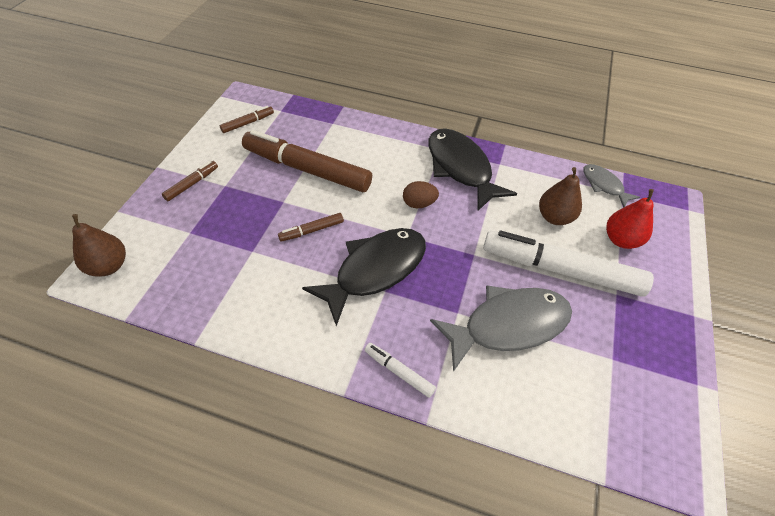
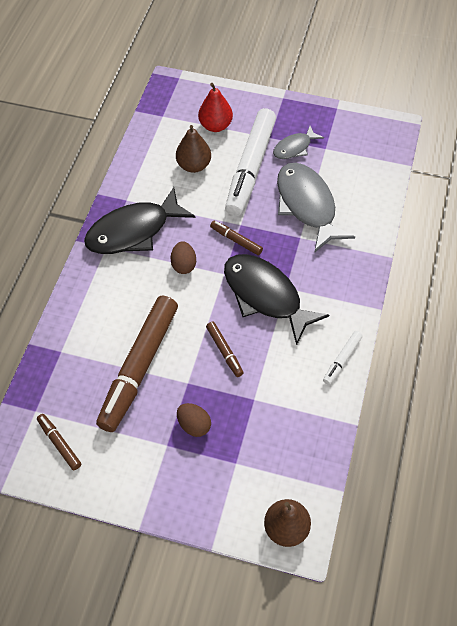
camera: 90 degrees left, 5 degrees up
brown marker [162,161,218,201] -> brown marker moved to [210,220,263,255]
white marker [365,343,436,398] -> white marker moved to [323,331,363,385]
grey fish [583,164,640,208] -> grey fish moved to [273,126,324,159]
none -> brown egg [177,403,211,437]

